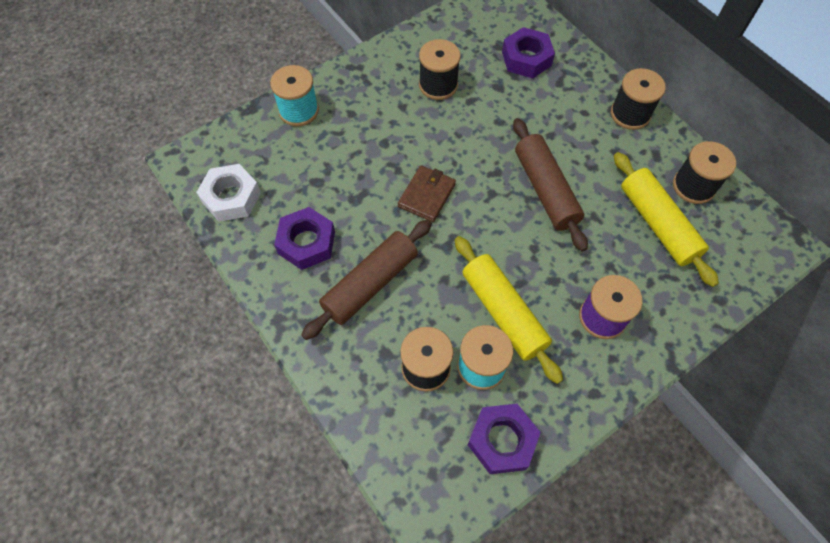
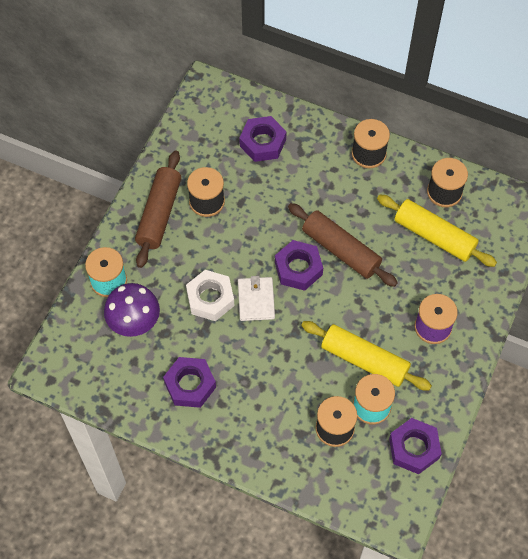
camera: 30 degrees left, 0 degrees up
white nut [196,164,261,222] -> white nut moved to [186,270,234,321]
brown rolling pin [301,219,432,340] -> brown rolling pin moved to [135,150,181,268]
brown wallet [398,165,456,222] -> white wallet [238,276,275,321]
none -> purple mushroom [104,283,160,337]
none -> purple nut [275,240,323,291]

